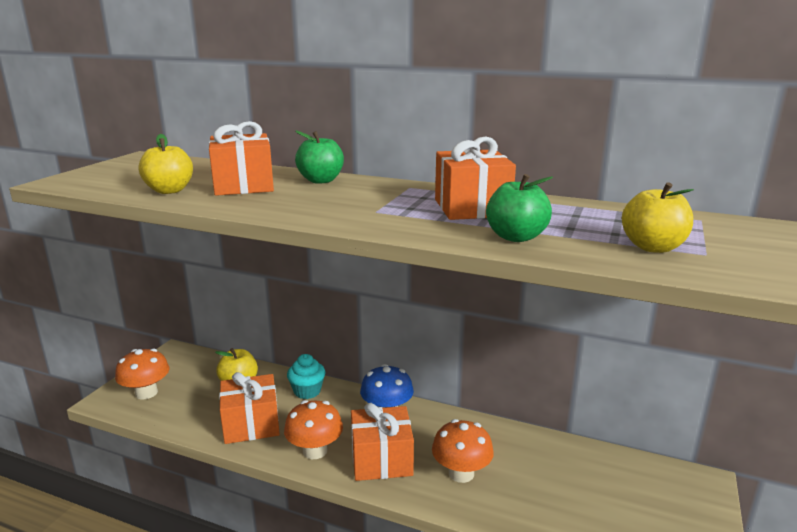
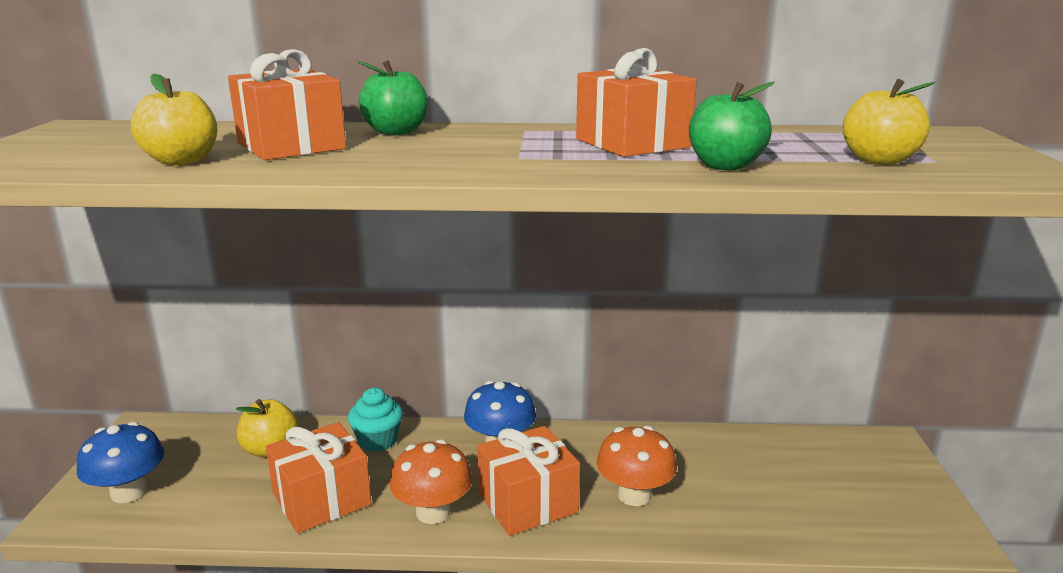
camera: 20 degrees left, 0 degrees up
orange mushroom [115,349,169,400] -> blue mushroom [77,422,164,503]

